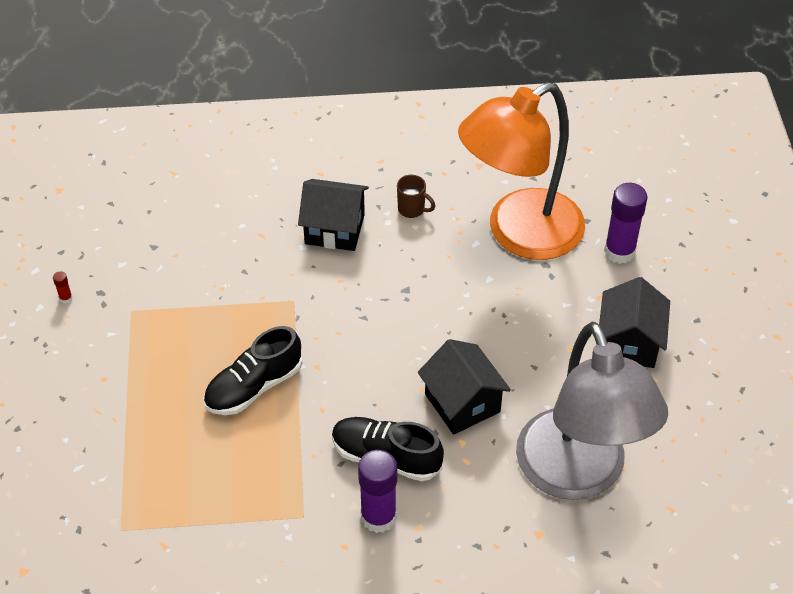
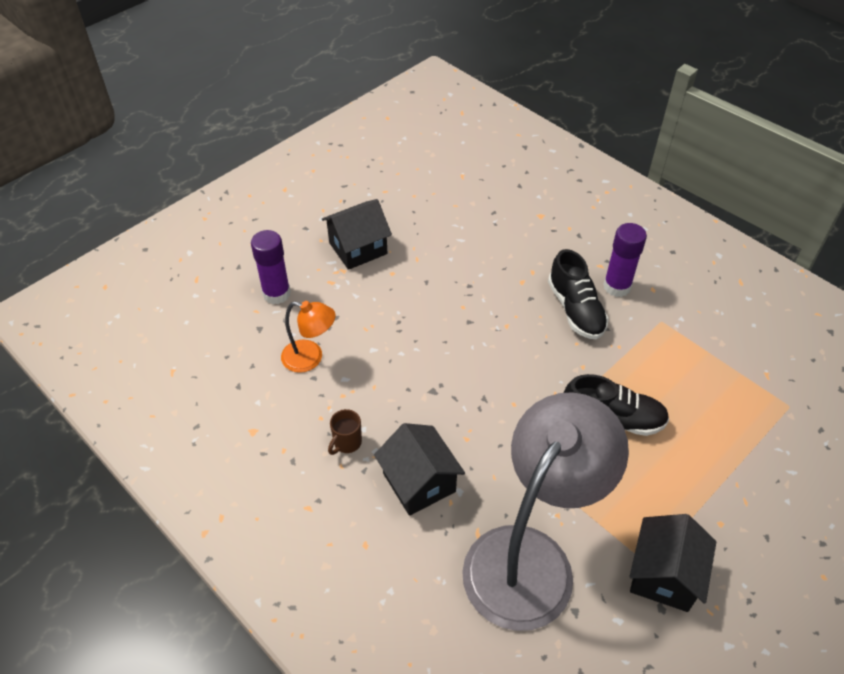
camera: 130 degrees left, 0 degrees up
red glue stick [53,271,72,304] -> none
brown mug [397,175,435,218] -> brown mug turned 135 degrees counterclockwise [328,409,362,455]
black house [418,339,511,435] -> black house moved to [629,514,716,612]
orange lamp [458,82,585,260] -> orange lamp [281,301,336,373], size x0.45
grey lamp [516,322,668,500] -> grey lamp moved to [462,392,629,631]

